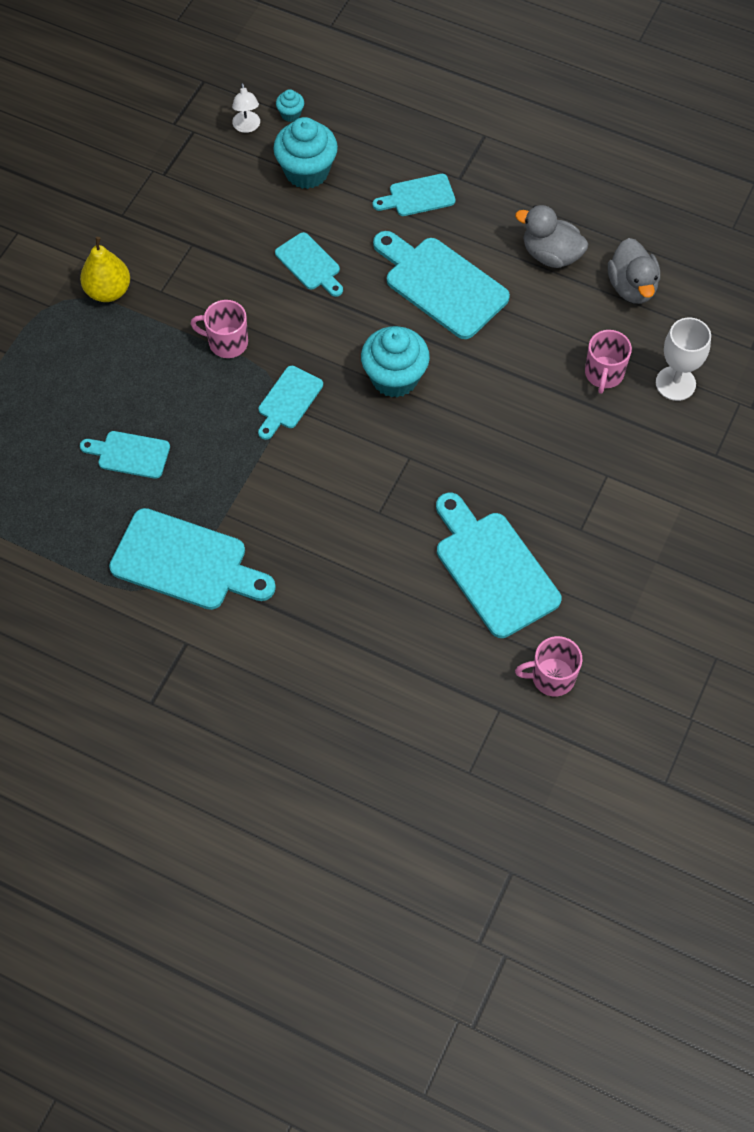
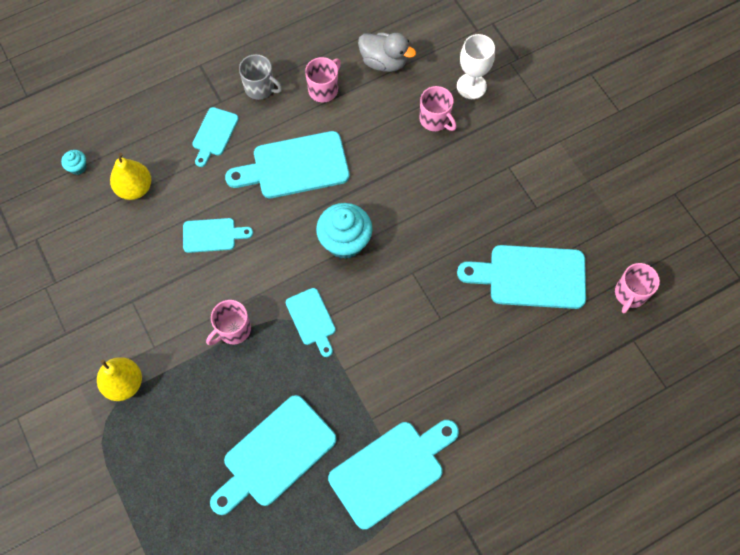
camera: 55 degrees left, 5 degrees up
turquoise cutting board [80,431,170,479] -> turquoise cutting board [210,395,337,515], size x1.80
white lamp [232,83,260,133] -> none
turquoise cupcake [273,117,338,189] -> yellow pear [110,153,151,200]
grey duck [515,205,588,268] -> pink mug [305,57,341,102]
none -> grey mug [239,54,282,100]

